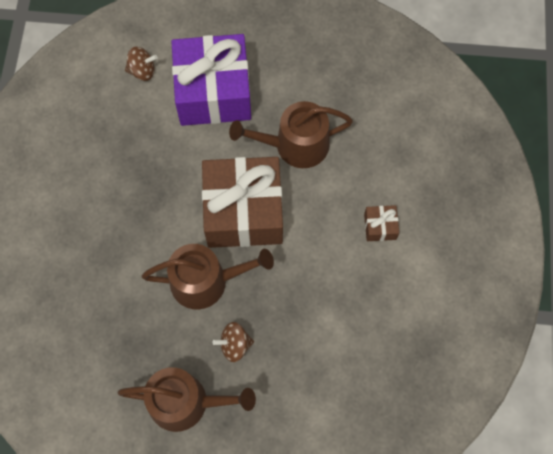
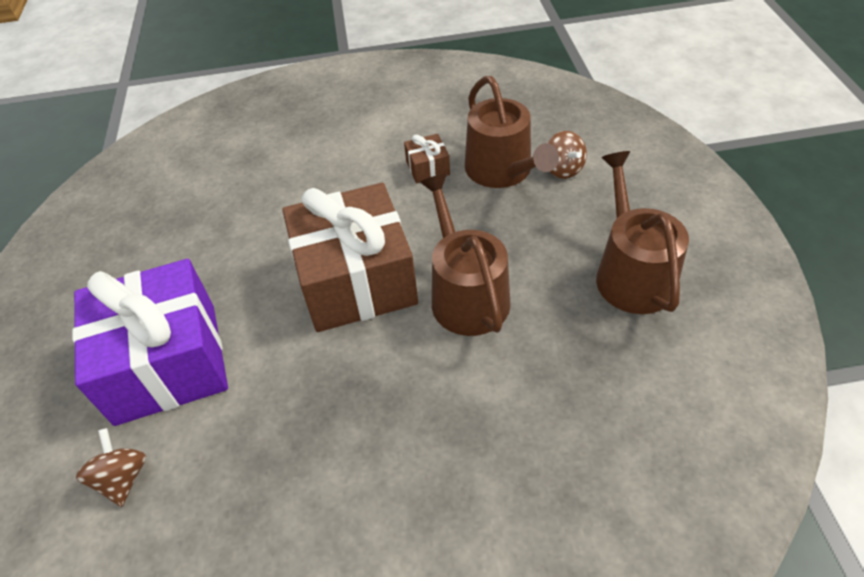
camera: 100 degrees left, 20 degrees down
brown spinning top [212,322,254,362] -> brown spinning top moved to [547,131,587,179]
brown watering can [229,101,353,168] -> brown watering can moved to [465,76,559,188]
brown gift [364,205,399,241] -> brown gift moved to [404,134,450,184]

